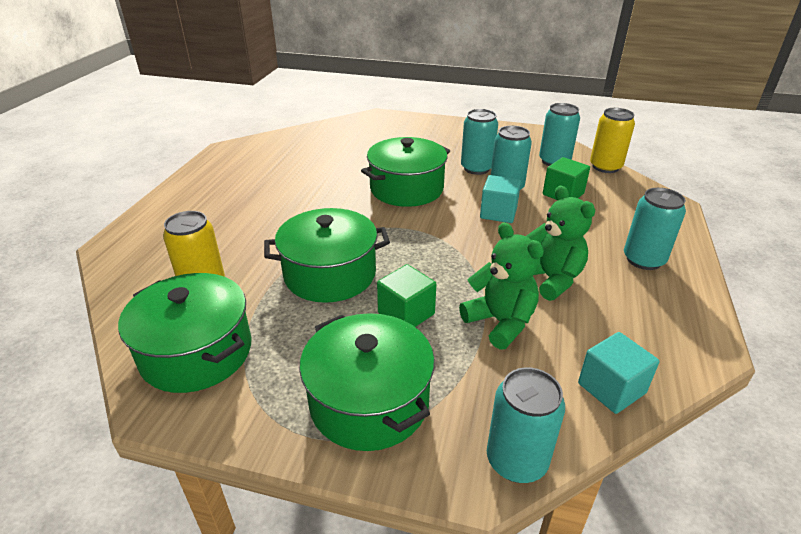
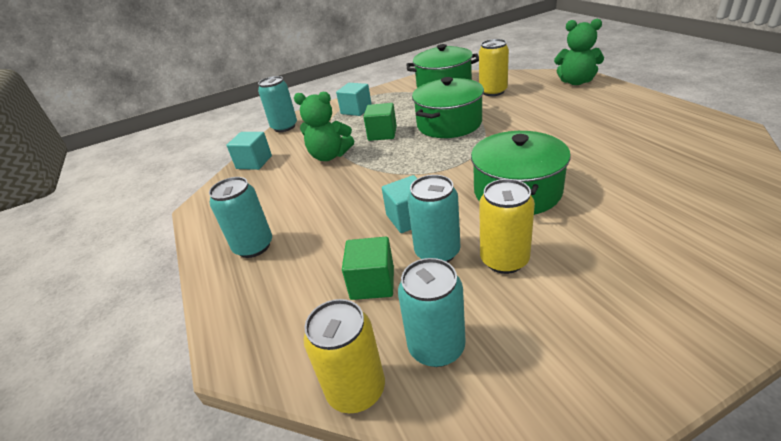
camera: 145 degrees right, 0 degrees up
green pot [299,313,435,451] -> turquoise cube [336,83,372,116]
turquoise can [461,109,498,175] -> yellow can [479,179,535,274]
green teddy bear [526,186,595,301] -> green teddy bear moved to [554,19,604,85]

